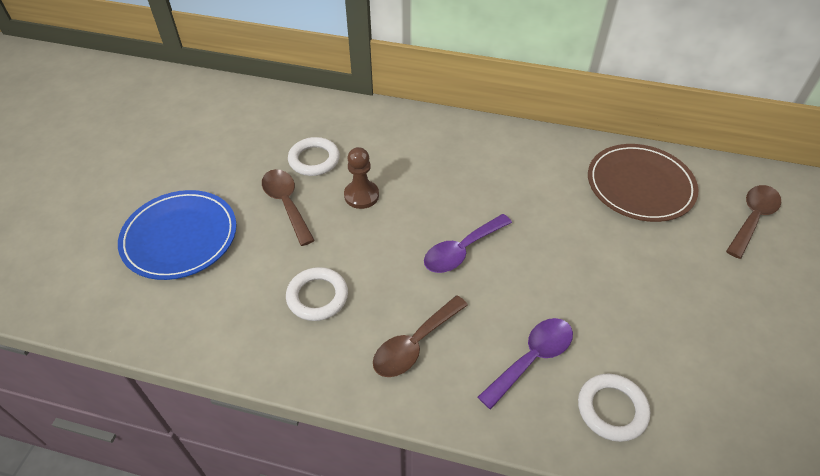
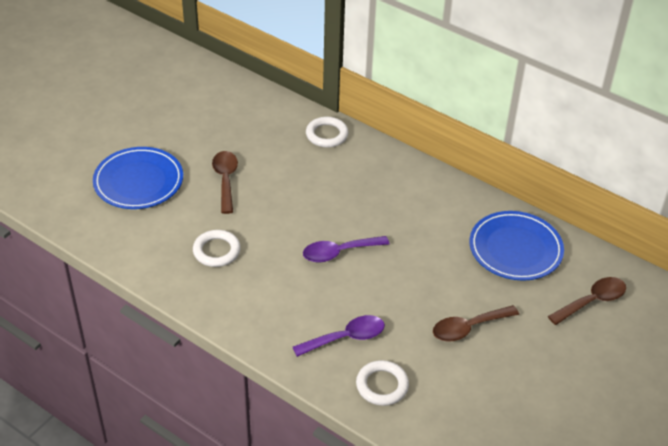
camera: 20 degrees right, 5 degrees down
white ring [288,137,340,176] -> white ring moved to [306,117,348,148]
brown pawn [344,147,379,209] -> none
brown spoon [373,296,468,377] -> brown spoon moved to [433,305,519,342]
brown plate [588,144,698,222] -> blue plate [470,211,564,281]

